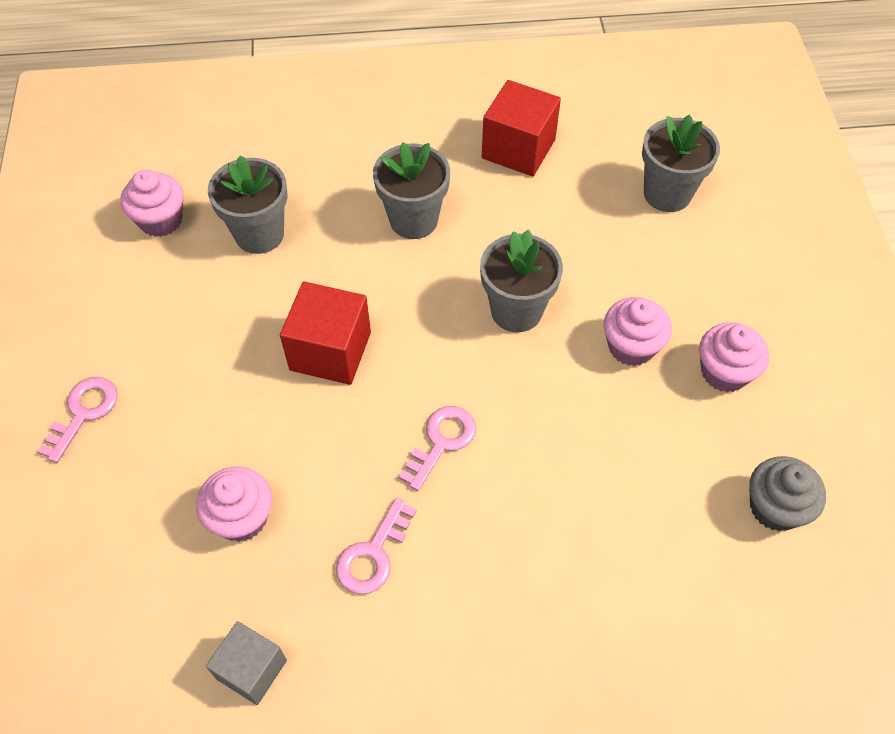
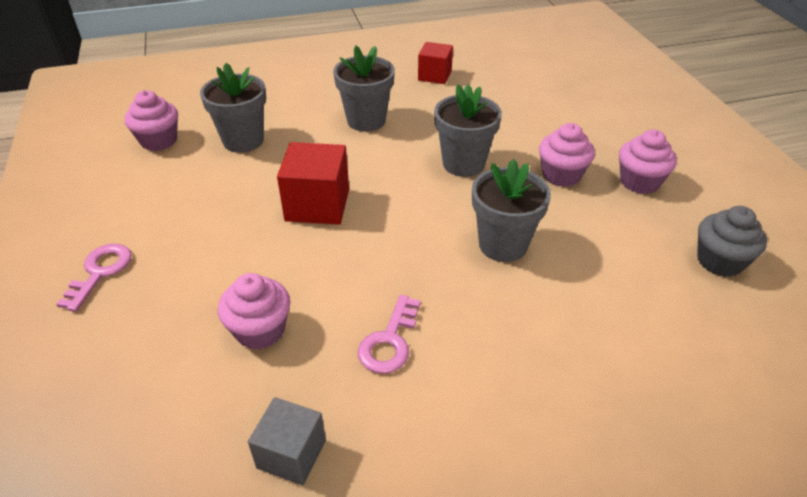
camera: 10 degrees left, 15 degrees down
pink key [399,406,477,491] -> none
red cube [482,80,561,176] -> red cube [418,42,453,84], size x0.65
grey flower pot [642,115,720,212] -> grey flower pot moved to [472,159,551,262]

